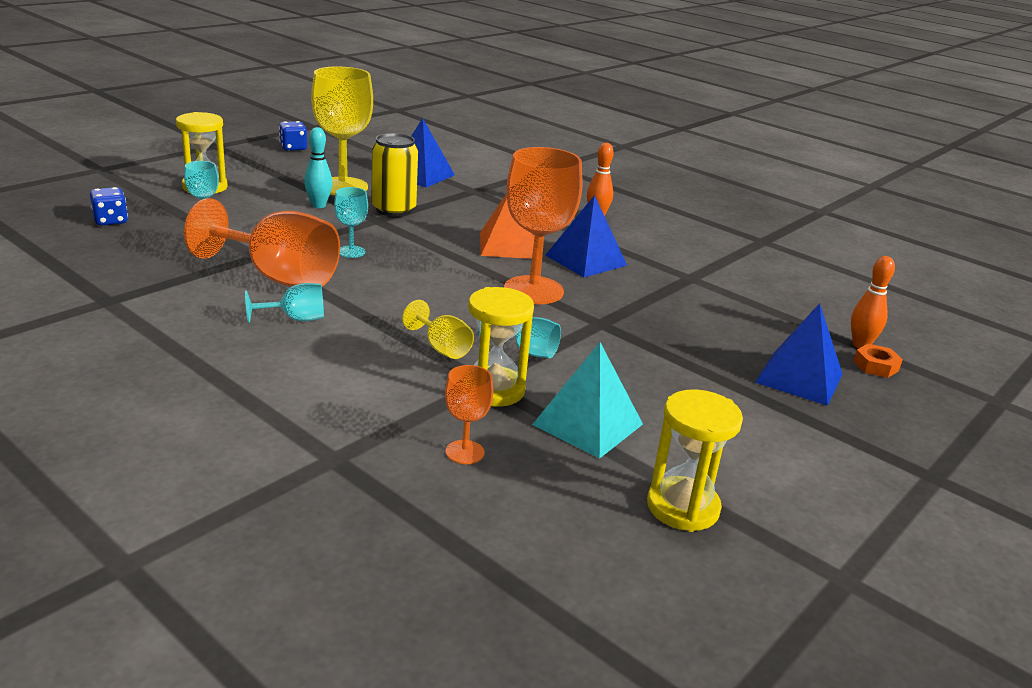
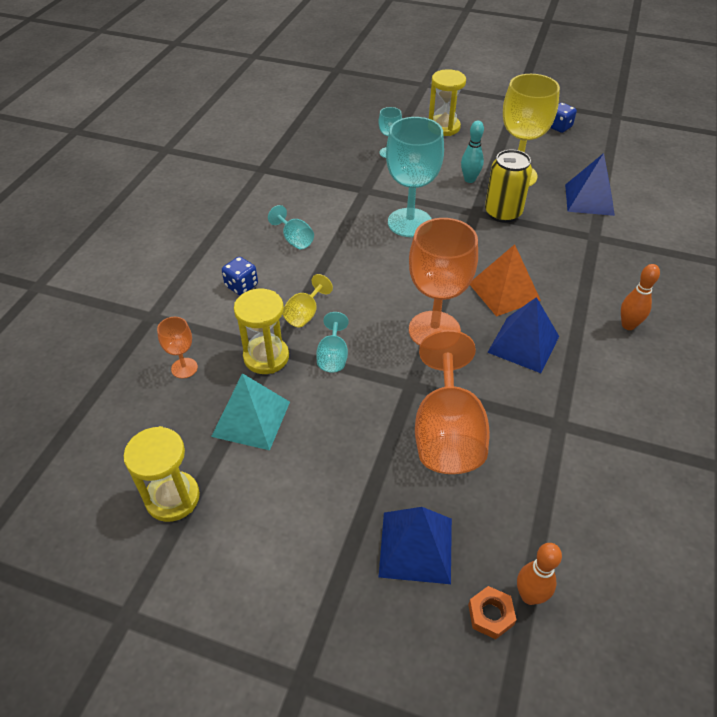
camera: 70 degrees right, 20 degrees up
blue dice [90,187,128,226] -> blue dice moved to [222,257,258,295]
orange goblet [184,198,340,287] -> orange goblet moved to [415,330,490,474]
turquoise goblet [334,187,368,258] -> turquoise goblet [386,117,444,237], size x2.08

